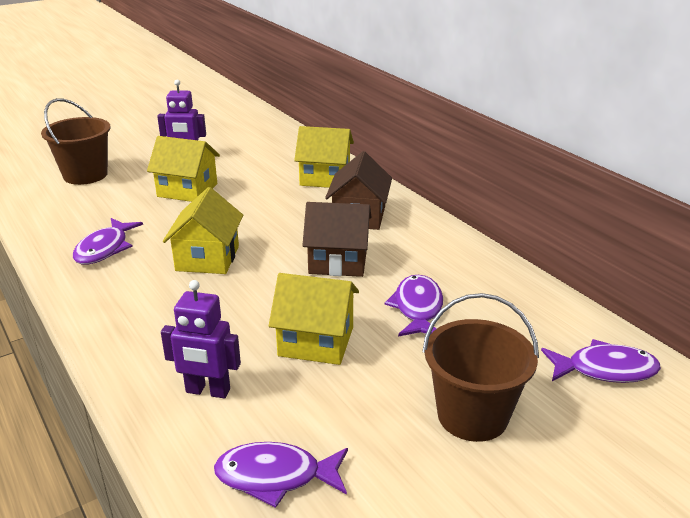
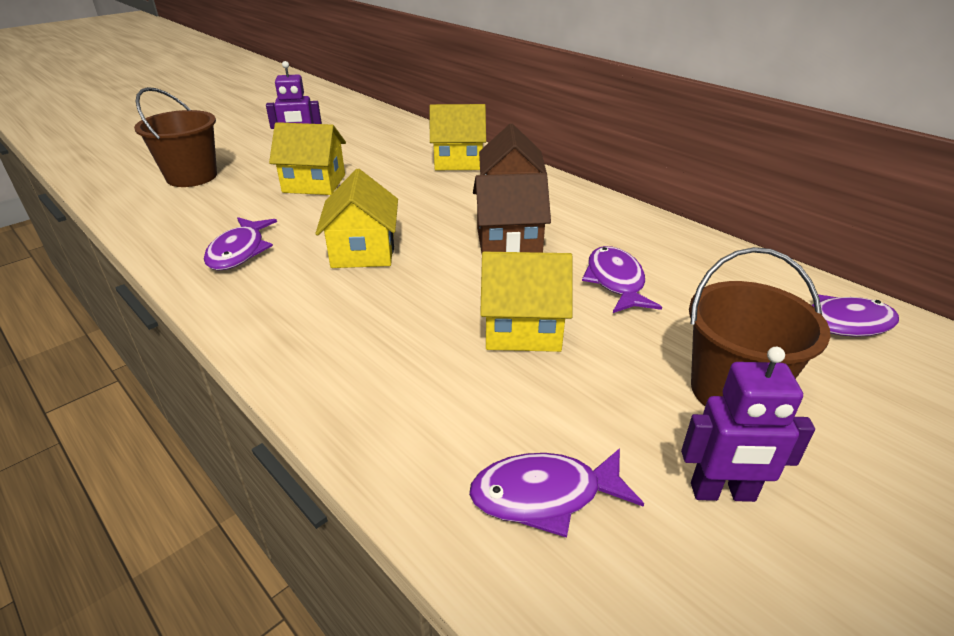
camera: 10 degrees left, 5 degrees up
purple robot [161,280,241,398] -> purple robot moved to [681,347,815,502]

